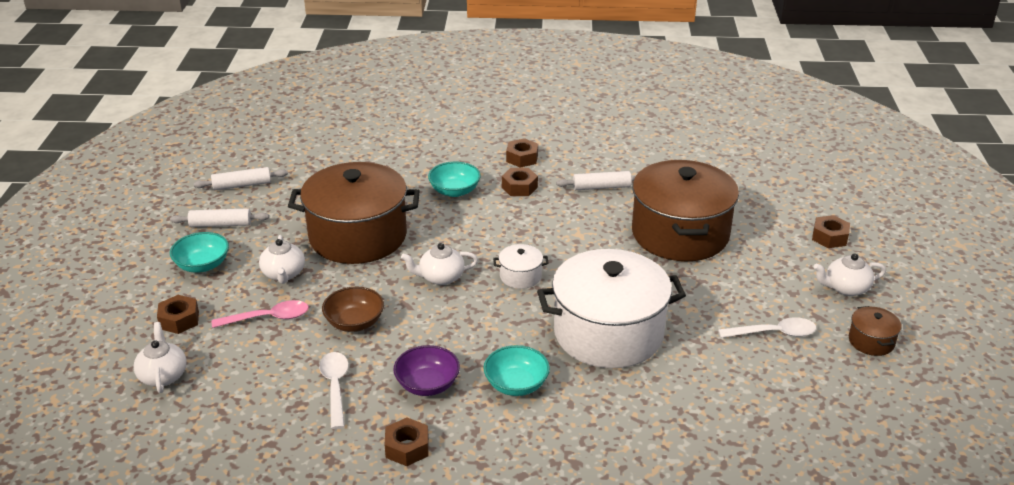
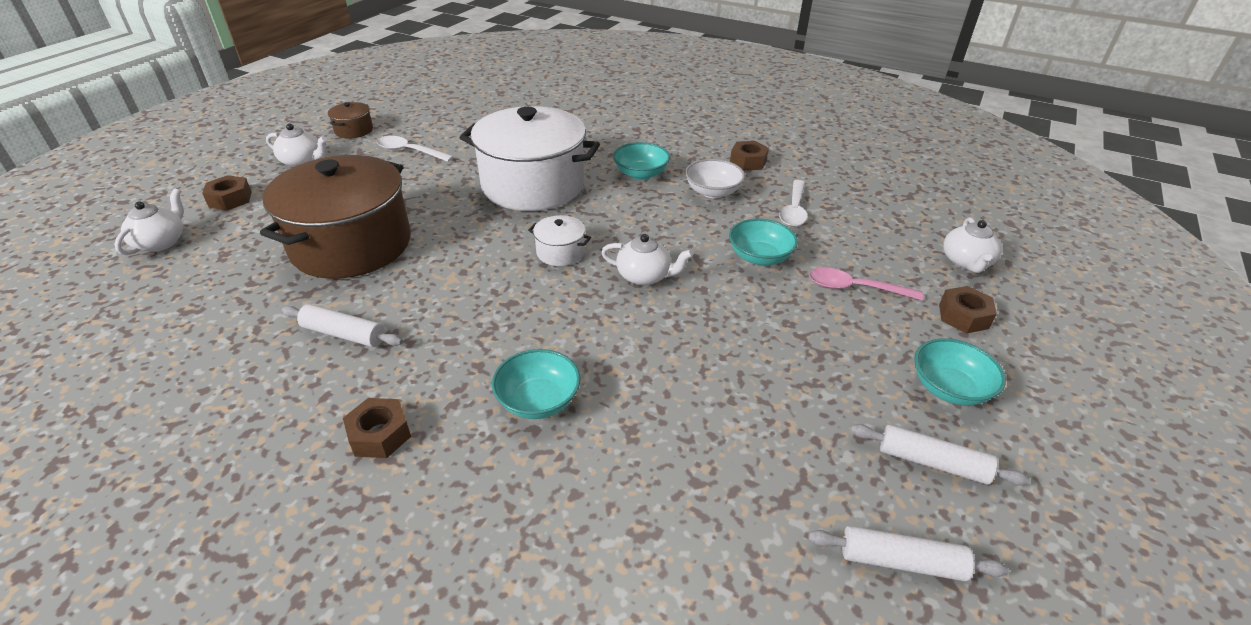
camera: 155 degrees left, 5 degrees up
white teapot [259,235,305,284] -> white teapot moved to [114,189,184,255]
brown pot [288,162,420,264] -> none
brown bowl [322,287,384,332] -> turquoise bowl [729,219,798,265]
purple bowl [394,345,460,396] -> white bowl [685,159,745,198]
brown nut [502,168,538,196] -> none

